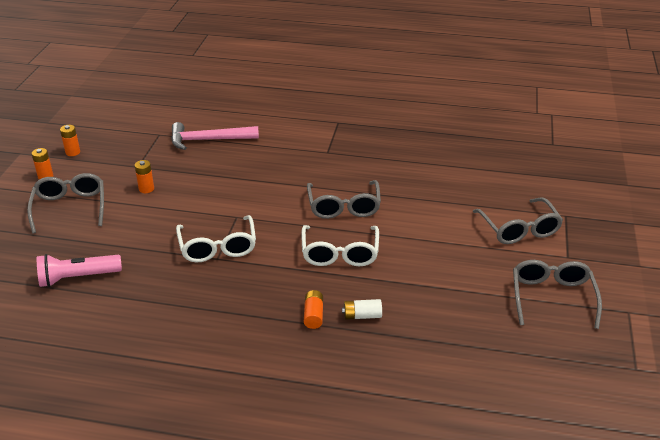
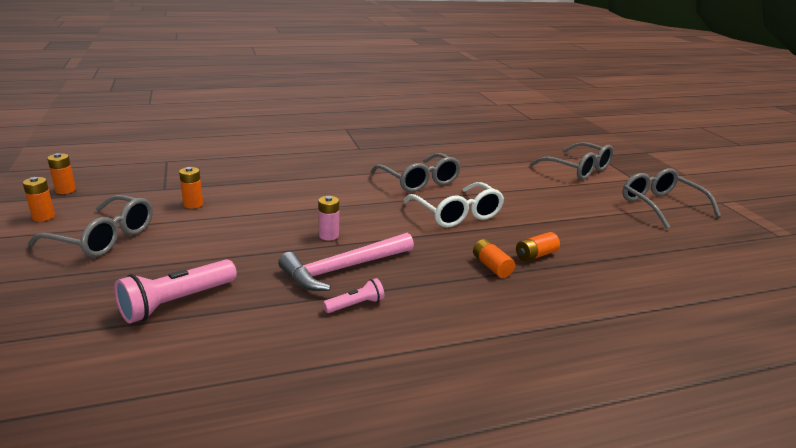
camera: 30 degrees left, 10 degrees down
grey glasses [27,173,104,234] -> grey glasses turned 150 degrees clockwise [28,195,153,257]
pink hammer [171,122,259,150] -> pink hammer moved to [278,233,414,291]
white glasses [176,215,256,262] -> pink battery [318,196,339,240]
white battery [342,299,382,320] -> orange battery [516,232,560,261]
none -> pink flashlight [323,278,384,313]

